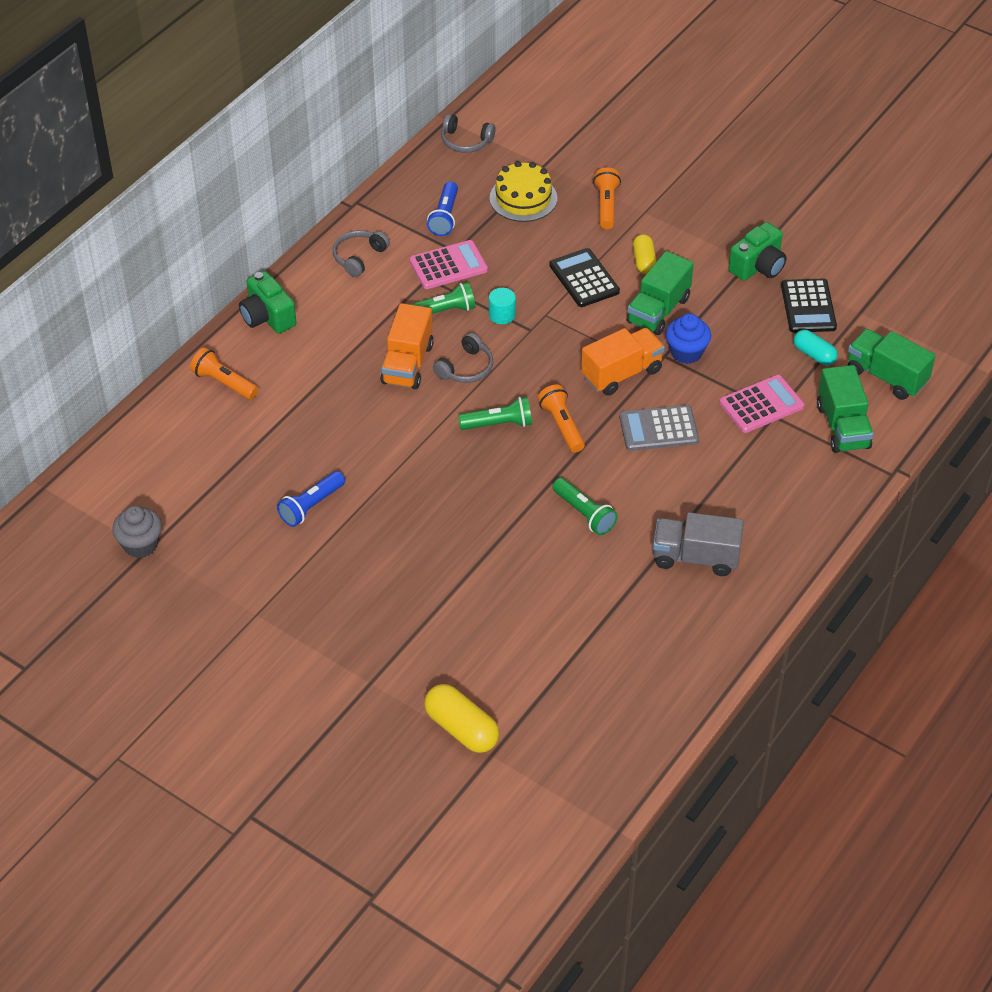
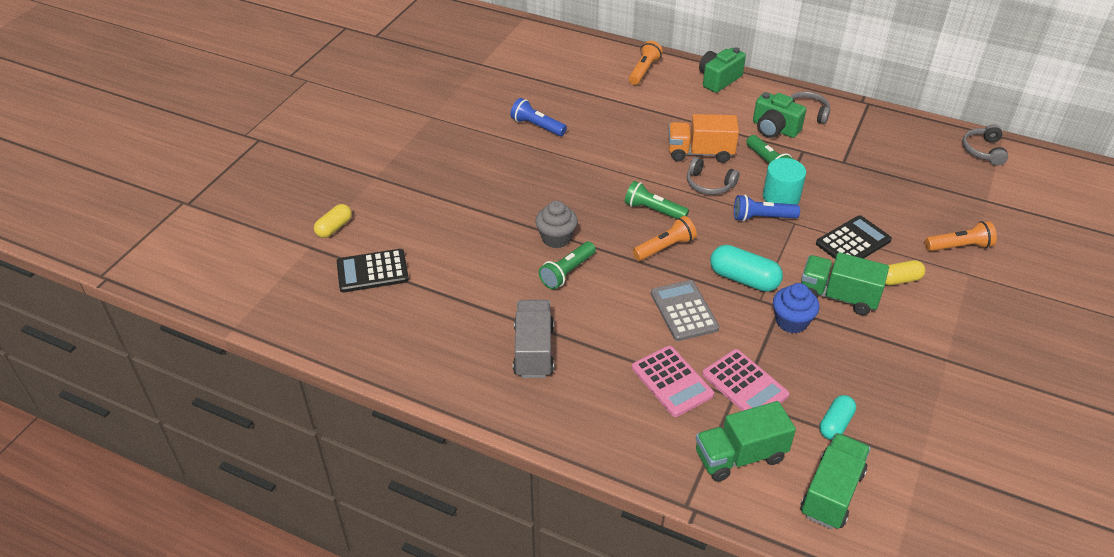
camera: 80 degrees right, 5 degrees down
grey cupcake [112,506,162,558] -> grey cupcake moved to [535,201,578,248]
pink calculator [410,240,488,289] -> pink calculator moved to [632,346,714,417]
yellow capsule [424,684,499,753] -> yellow capsule [314,204,352,238], size x0.64
blue flashlight [427,182,458,236] -> blue flashlight moved to [734,195,800,221]
green flashlight [458,397,532,430] -> green flashlight turned 135 degrees clockwise [625,181,689,219]
turquoise cylinder [489,288,516,324] -> turquoise cylinder [763,158,806,204], size x1.55
yellow cake [490,161,557,222] -> none
orange truck [581,328,665,396] -> turquoise capsule [710,245,783,292]
green camera [728,222,787,281] -> green camera moved to [753,92,806,138]
black calculator [781,279,837,333] -> black calculator moved to [337,249,409,292]

